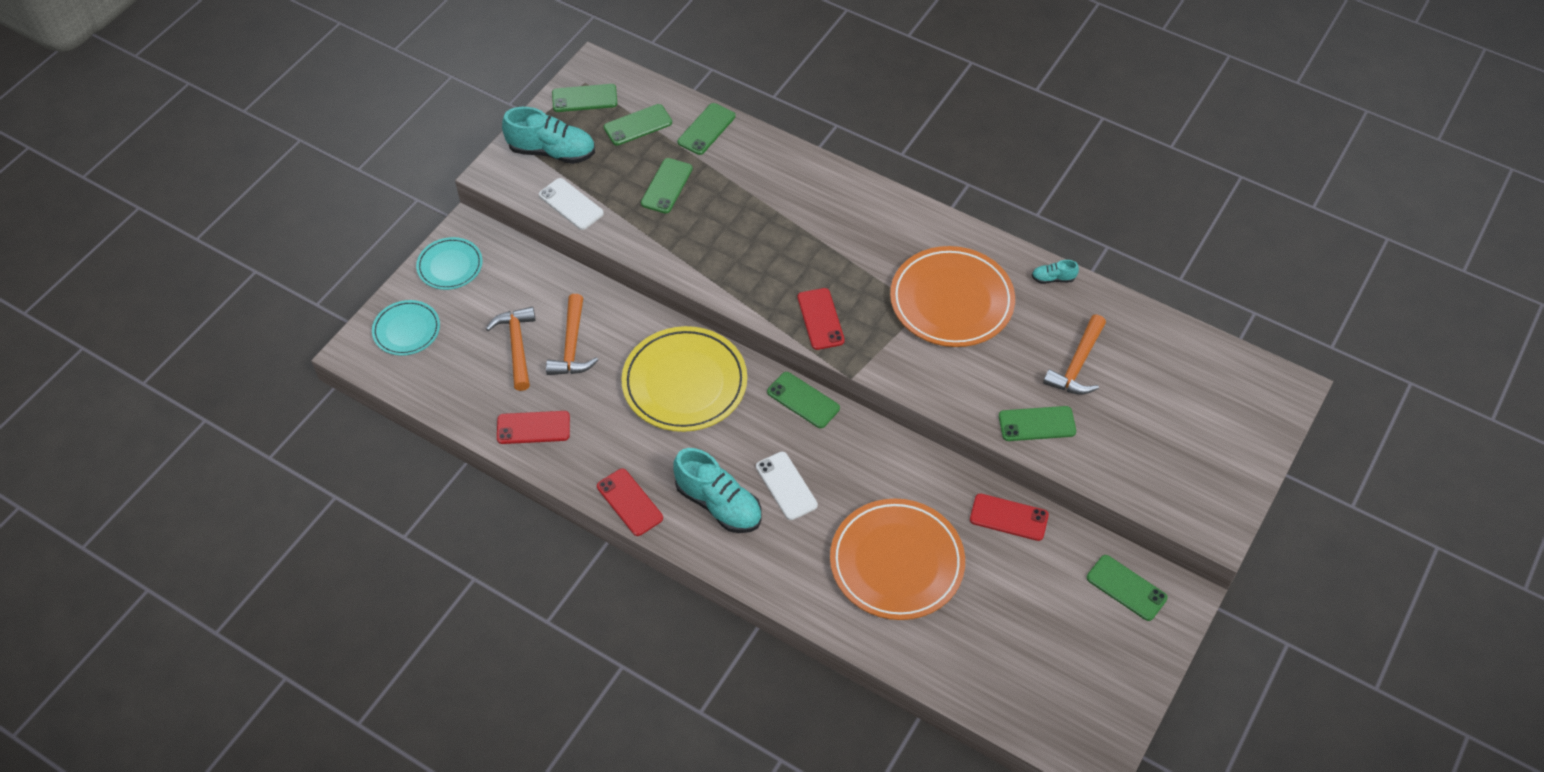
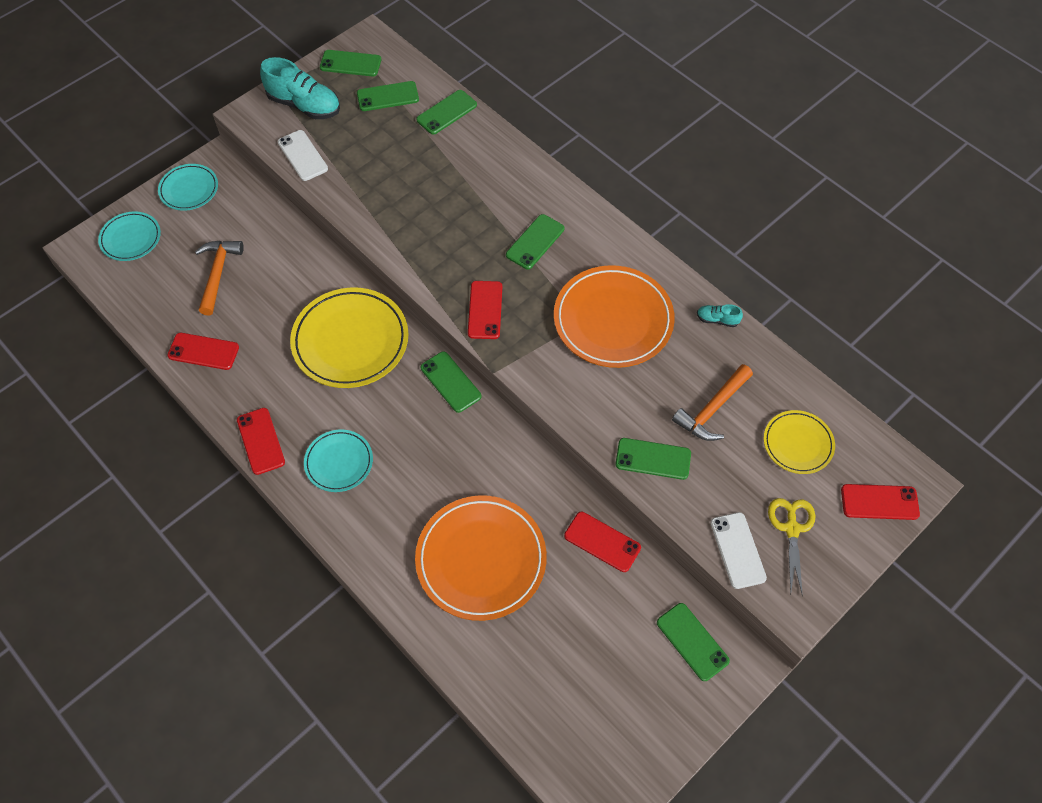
camera: 15 degrees right, 5 degrees up
orange hammer [546,294,598,375] -> none
green phone [641,158,693,213] -> green phone moved to [506,214,564,269]
turquoise shoe [673,448,762,533] -> turquoise plate [304,429,373,492]
white phone [756,452,818,520] -> white phone moved to [710,512,767,589]
none -> yellow plate [764,410,835,474]
none -> yellow scissors [768,498,815,596]
none -> red phone [841,484,920,520]

